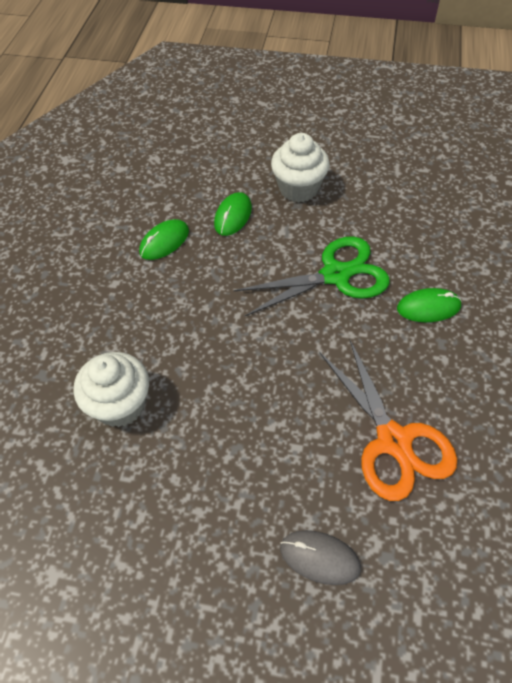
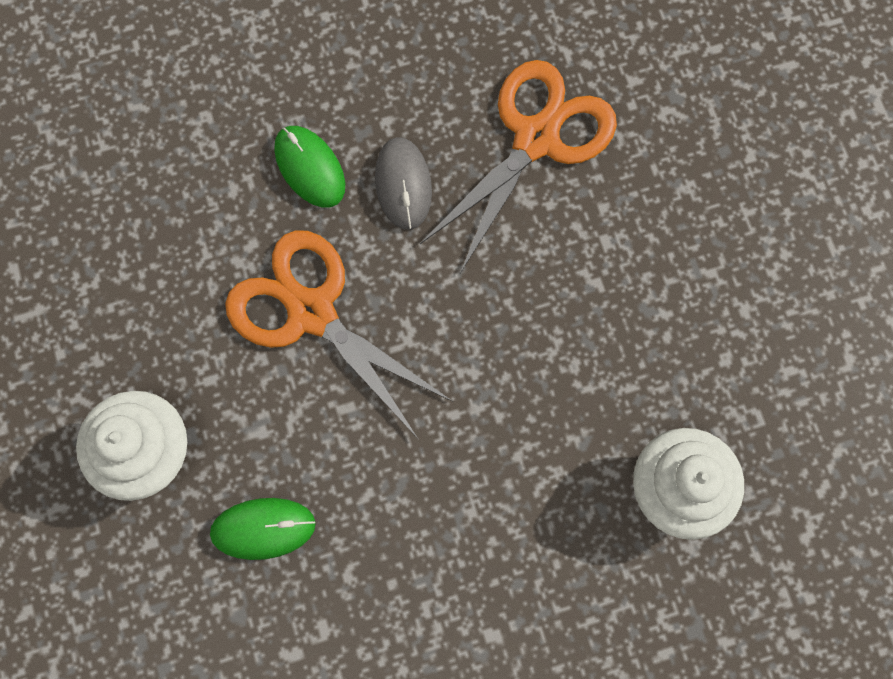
camera: 120 degrees left, 20 degrees up
green mouse [139,219,189,260] -> none
green scissors [234,236,390,316] -> orange scissors [225,230,453,440]
grey mouse [280,530,361,585] -> grey mouse moved to [375,137,432,230]

